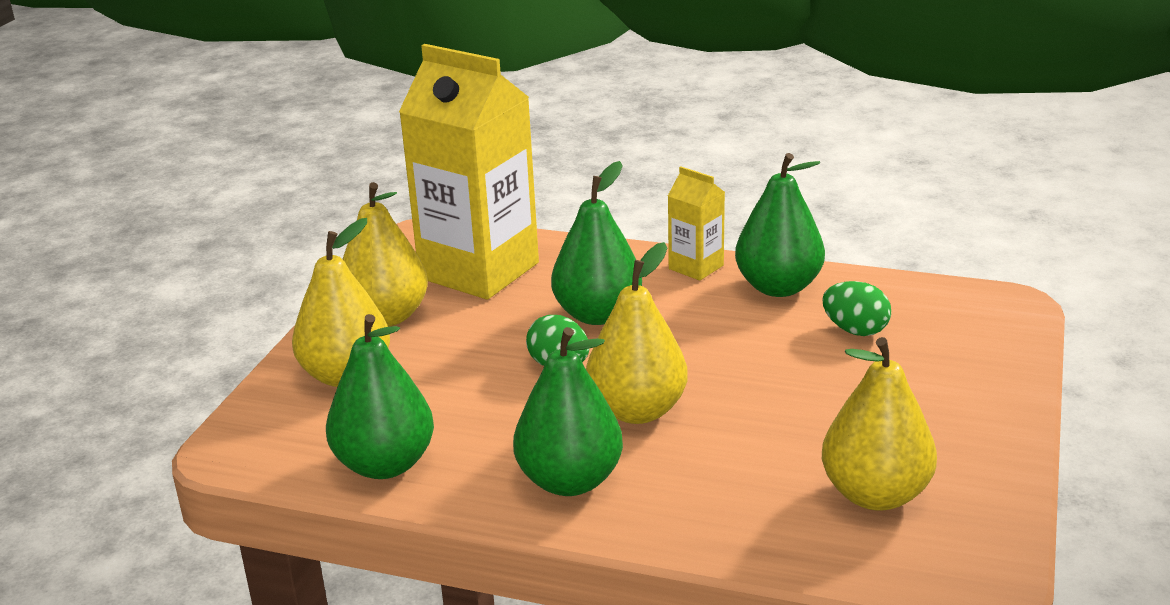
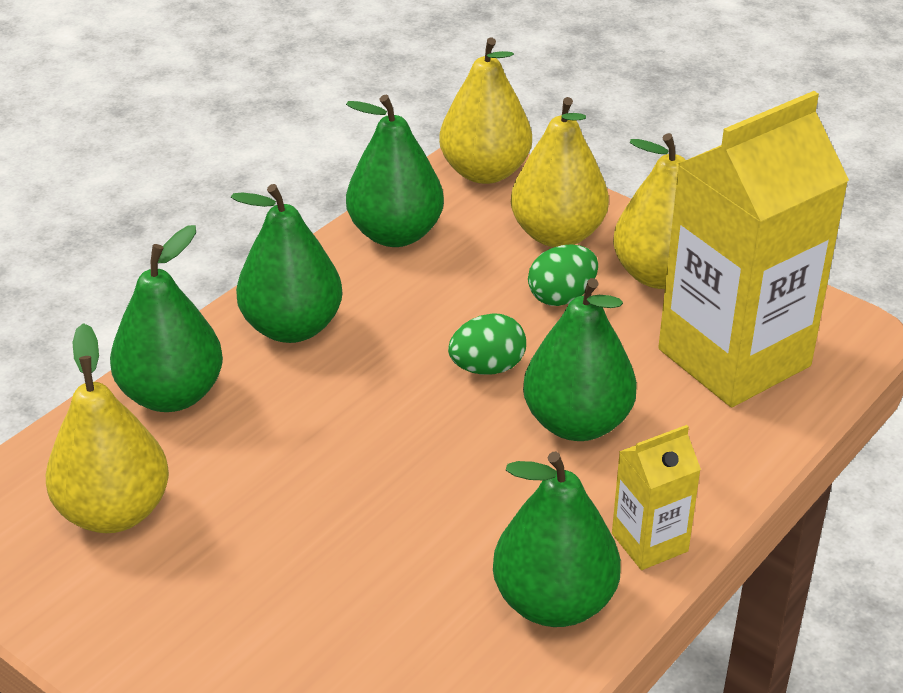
camera: 110 degrees right, 10 degrees up
yellow pear [586,242,688,424] -> yellow pear moved to [439,38,532,184]
green egg [822,281,891,336] -> green egg moved to [528,244,598,306]
none -> green pear [110,225,223,412]

